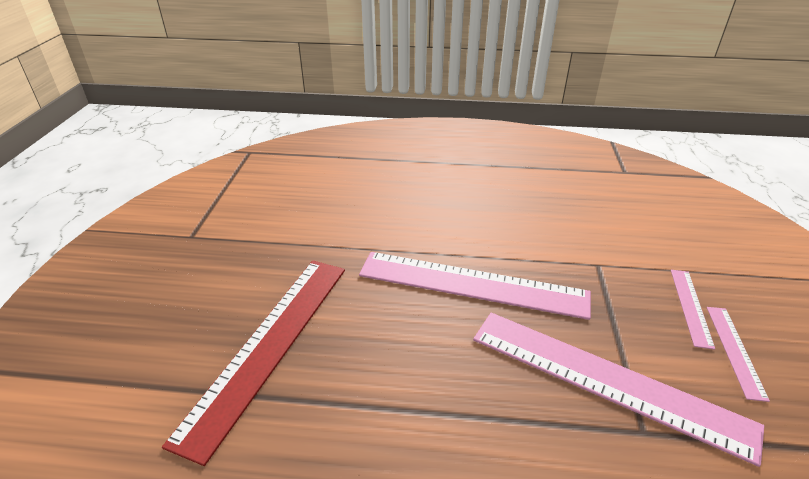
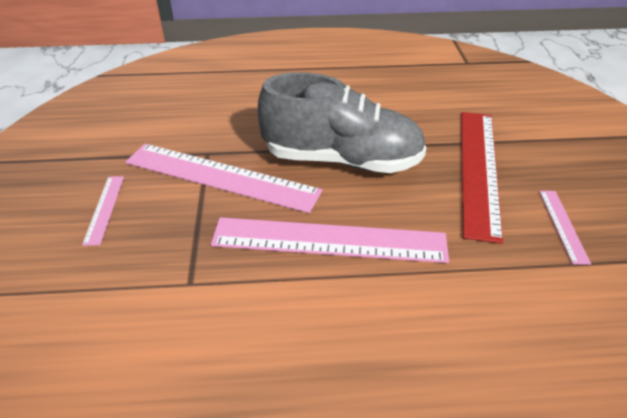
camera: 170 degrees right, 5 degrees up
pink ruler [671,270,715,350] -> pink ruler moved to [539,191,591,265]
none -> grey shoe [258,72,426,173]

